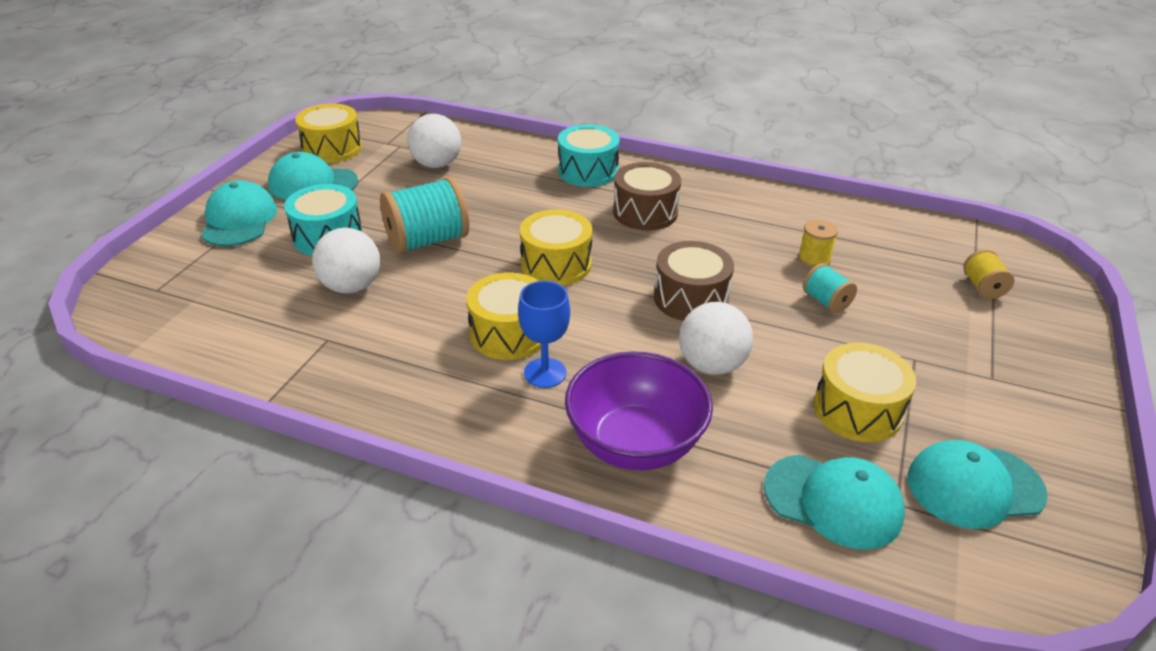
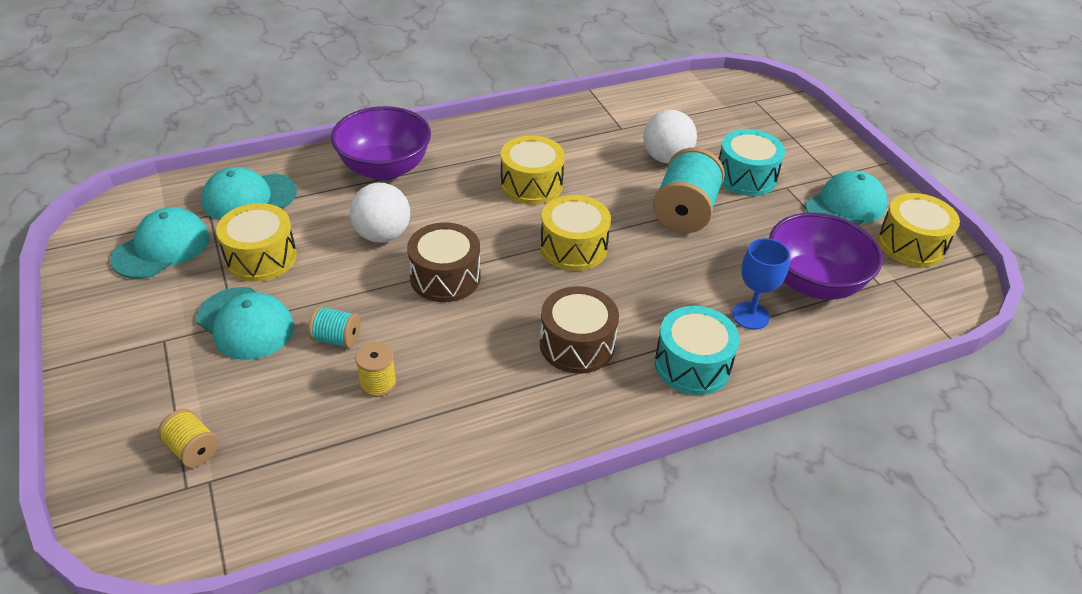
camera: 135 degrees right, 5 degrees up
turquoise cap [201,181,277,246] -> turquoise cap moved to [196,287,294,360]
white ball [407,114,461,168] -> purple bowl [769,212,883,300]
blue goblet [518,281,570,388] -> blue goblet moved to [732,238,790,330]

